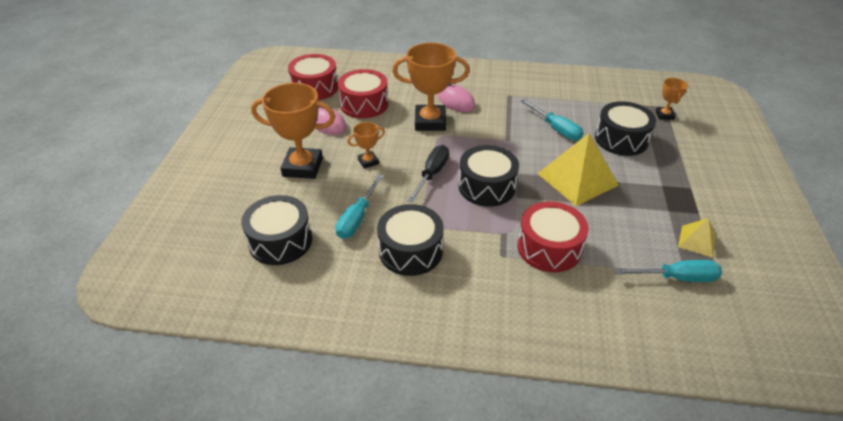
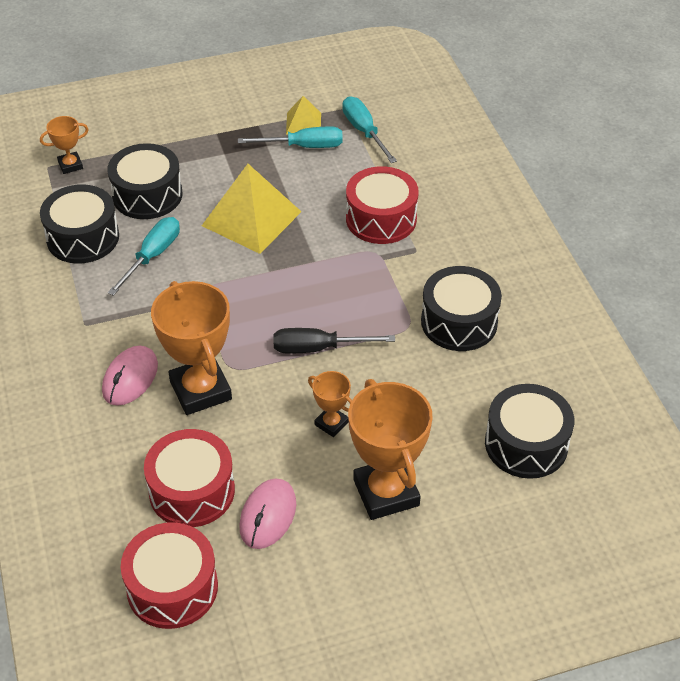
camera: 115 degrees left, 5 degrees up
turquoise screwdriver [336,174,383,239] -> turquoise screwdriver moved to [238,126,343,148]
black drum [459,145,519,207] -> black drum moved to [40,184,119,264]

